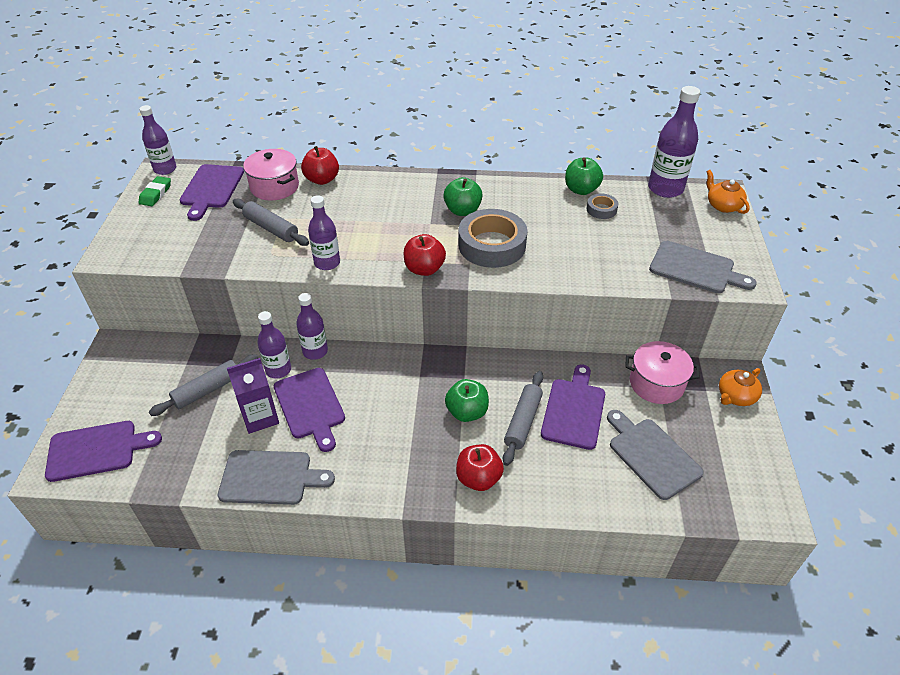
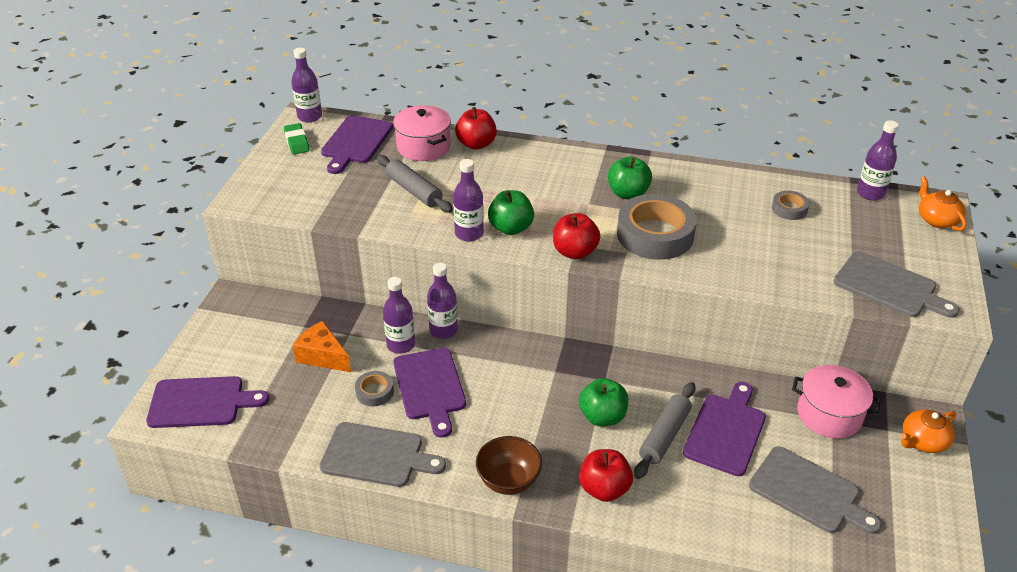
camera: 10 degrees right, 5 degrees down
green eraser [139,176,171,206] -> green eraser turned 45 degrees counterclockwise [284,123,310,155]
grey rolling pin [149,354,258,416] -> orange cheese [293,321,351,372]
purple carton [227,358,279,434] -> grey tape [355,371,394,406]
green apple [565,157,603,195] -> green apple moved to [488,190,534,235]
grey cutting board [607,410,704,500] -> grey cutting board turned 150 degrees clockwise [749,446,882,534]
purple bottle [648,86,700,198] -> purple bottle [857,120,899,201], size x0.66
none -> brown bowl [476,436,542,495]

